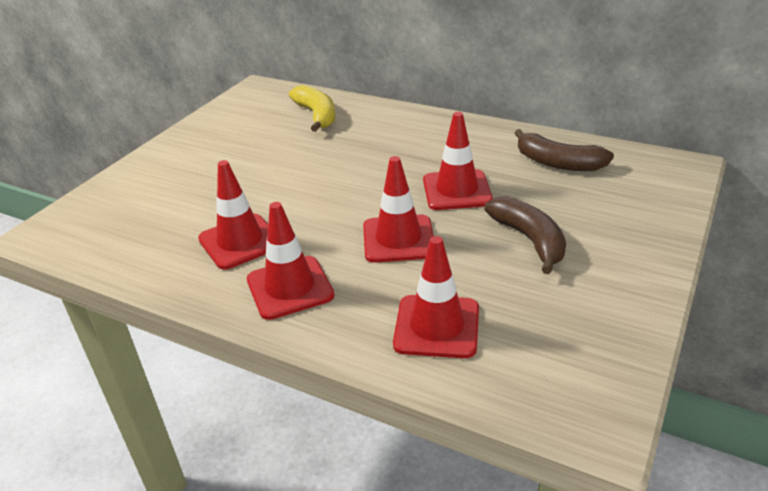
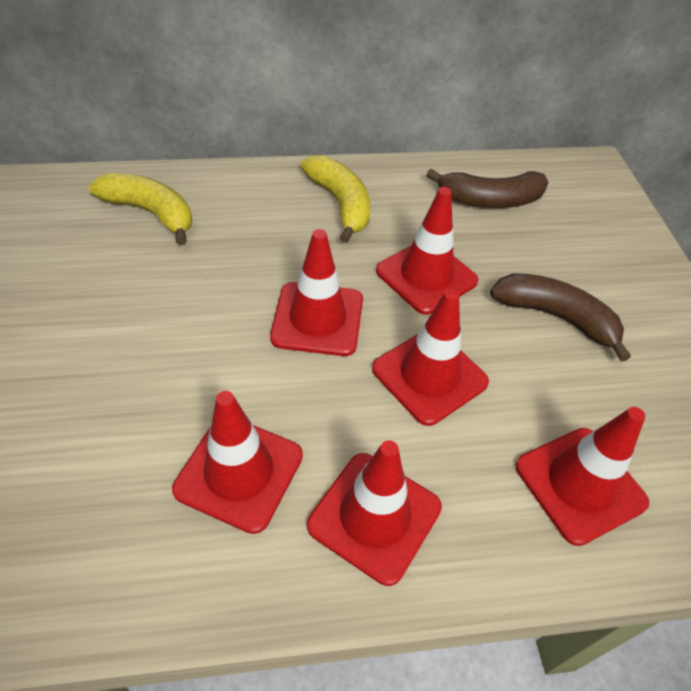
camera: 40 degrees left, 15 degrees up
none -> red traffic cone [270,229,363,356]
none -> yellow banana [300,155,371,243]

